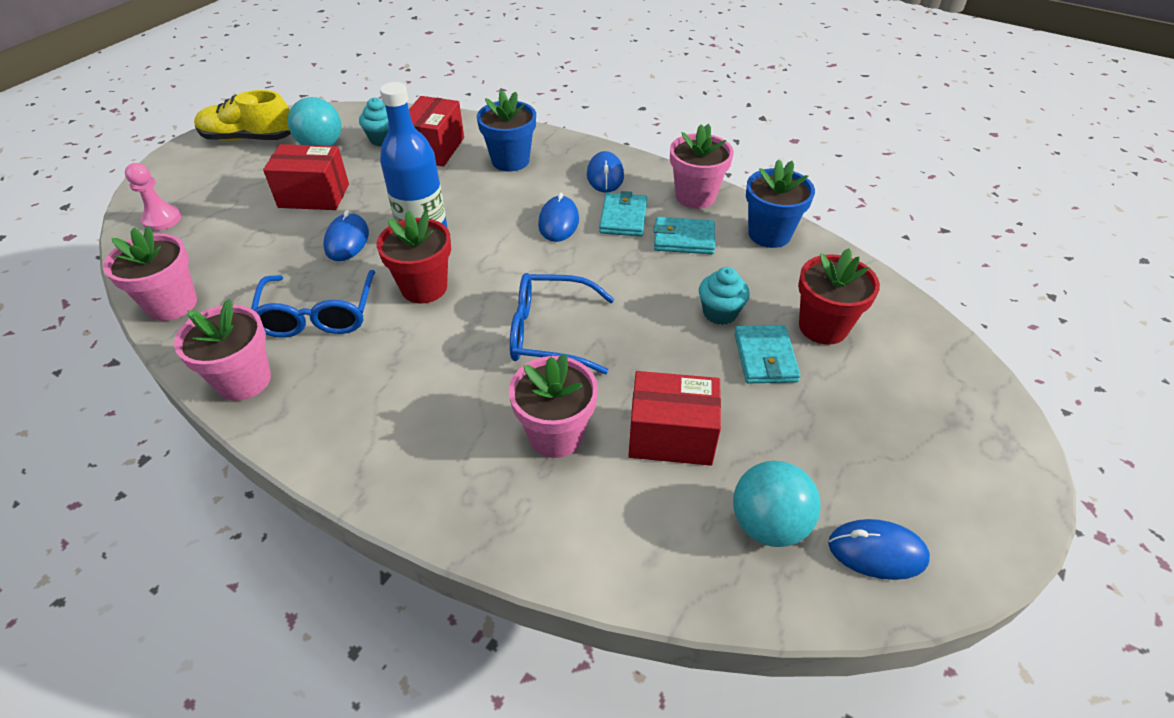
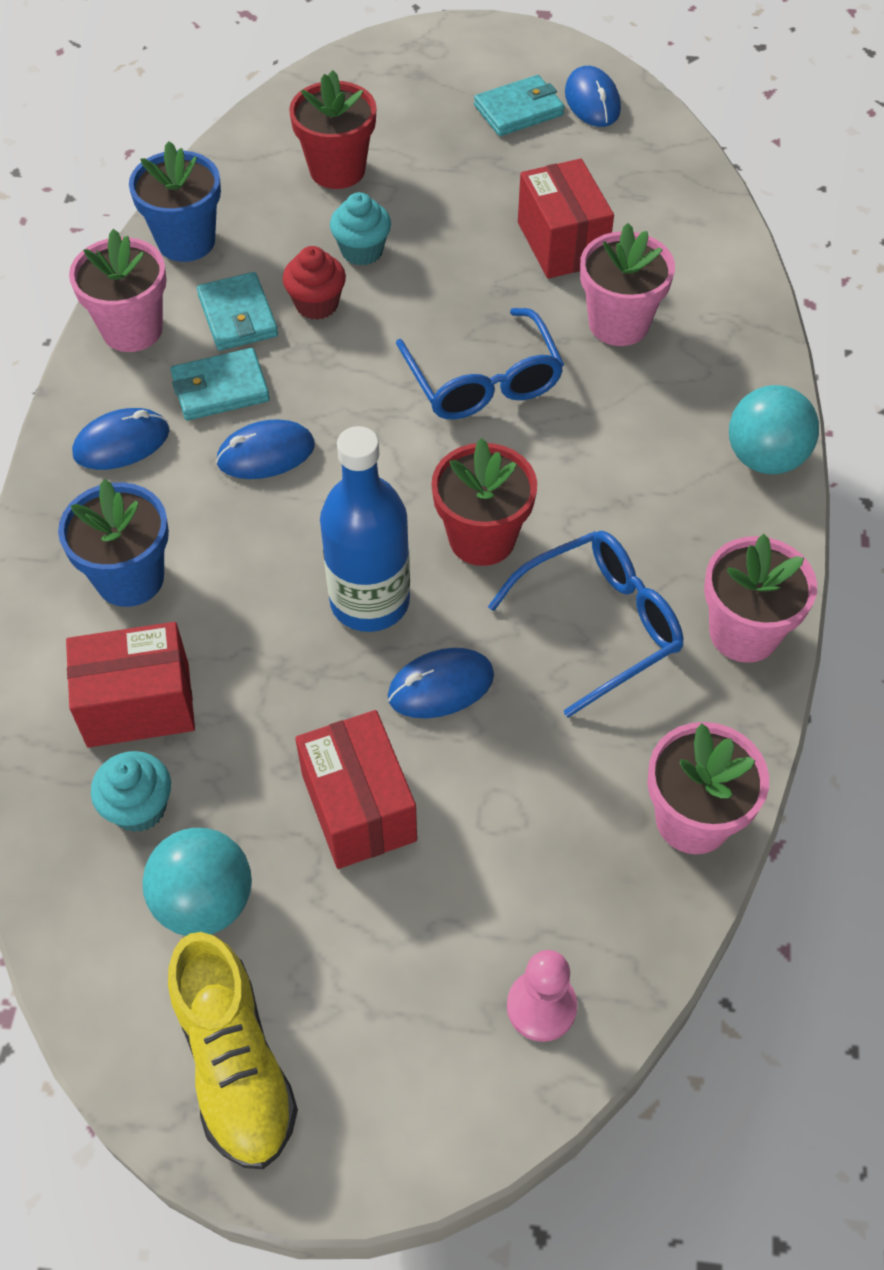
camera: 115 degrees left, 10 degrees up
turquoise ball [733,461,821,547] -> turquoise ball moved to [729,385,819,474]
turquoise wallet [734,325,801,383] -> turquoise wallet moved to [474,75,565,136]
none -> red cupcake [283,246,346,320]

